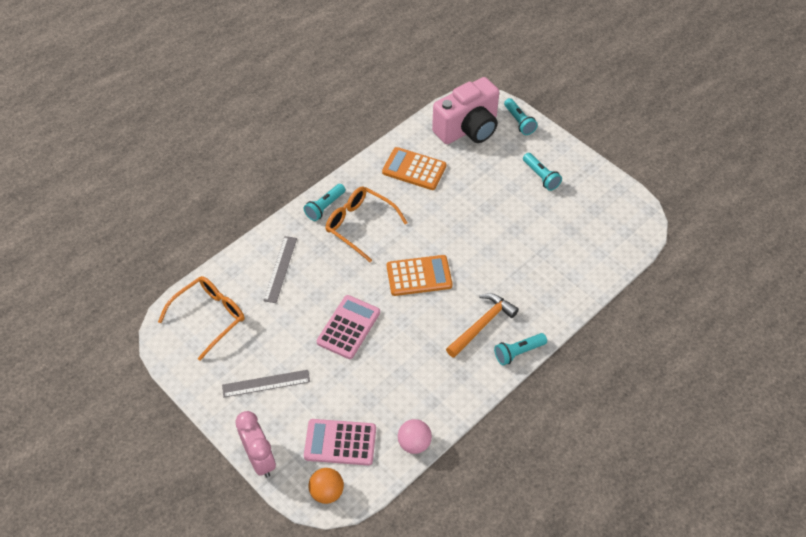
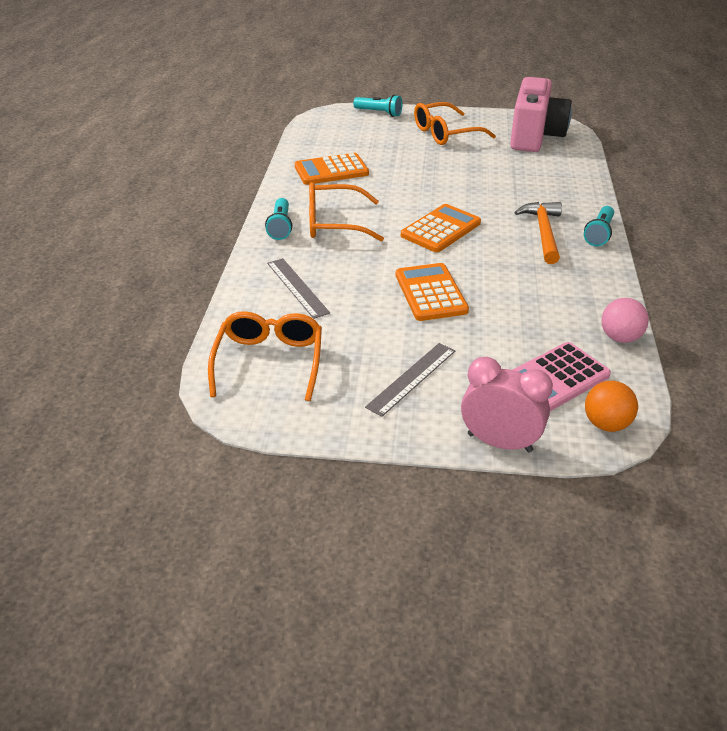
camera: 40 degrees left, 15 degrees down
pink calculator [317,295,380,359] -> orange calculator [396,263,469,321]
pink camera [432,77,499,144] -> pink camera moved to [510,77,572,152]
turquoise flashlight [523,153,562,191] -> orange glasses [414,102,496,145]

